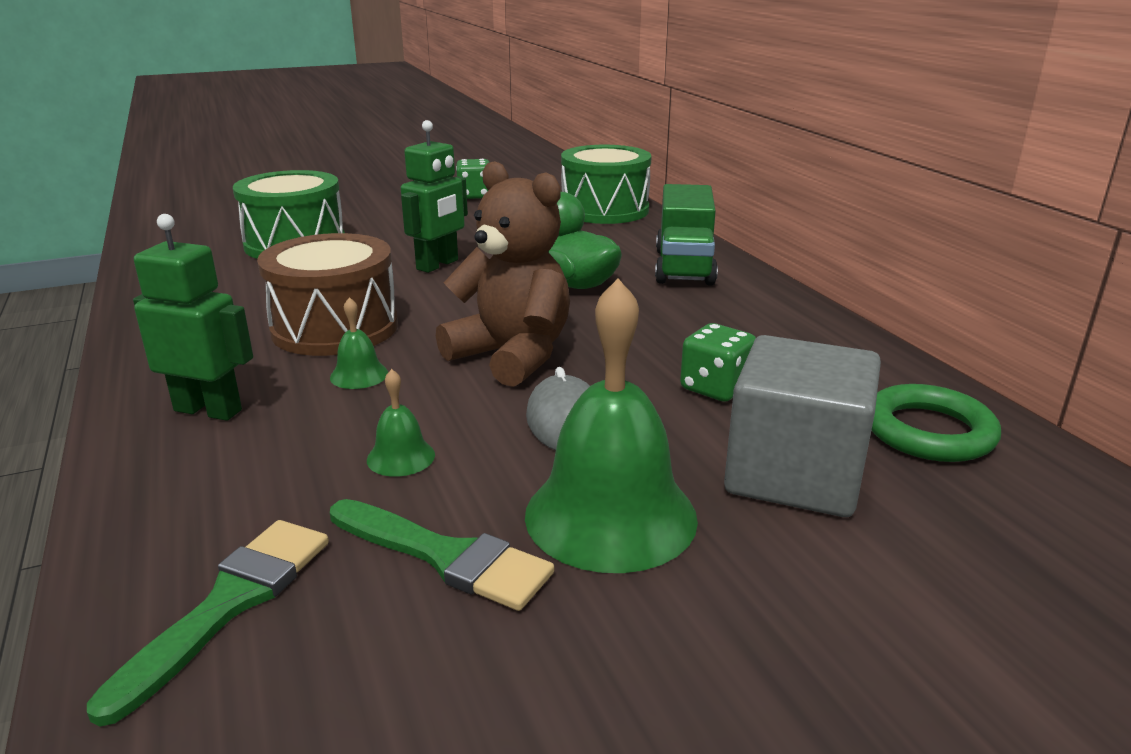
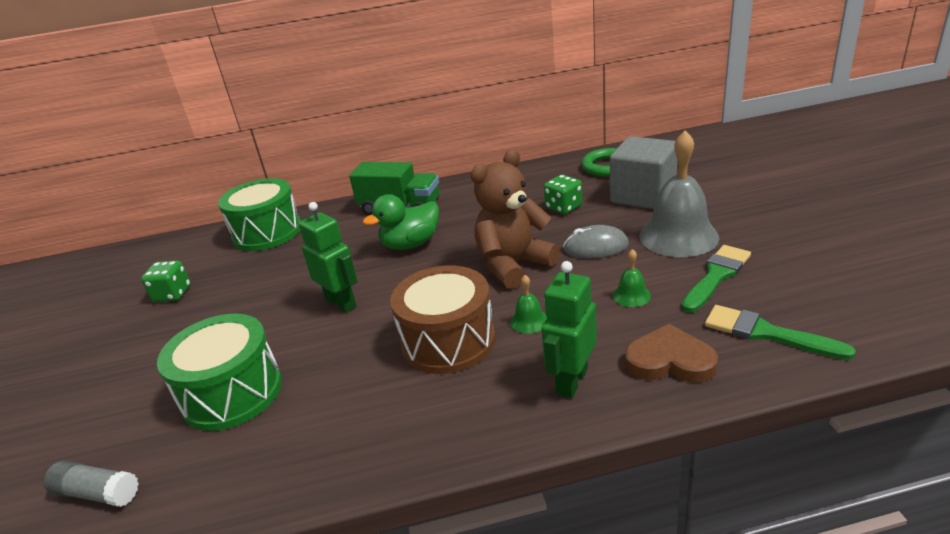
camera: 75 degrees left, 5 degrees up
green bell [525,278,698,573] -> grey bell [640,130,719,257]
none -> grey glue stick [44,460,139,507]
none -> brown heart [625,324,718,383]

